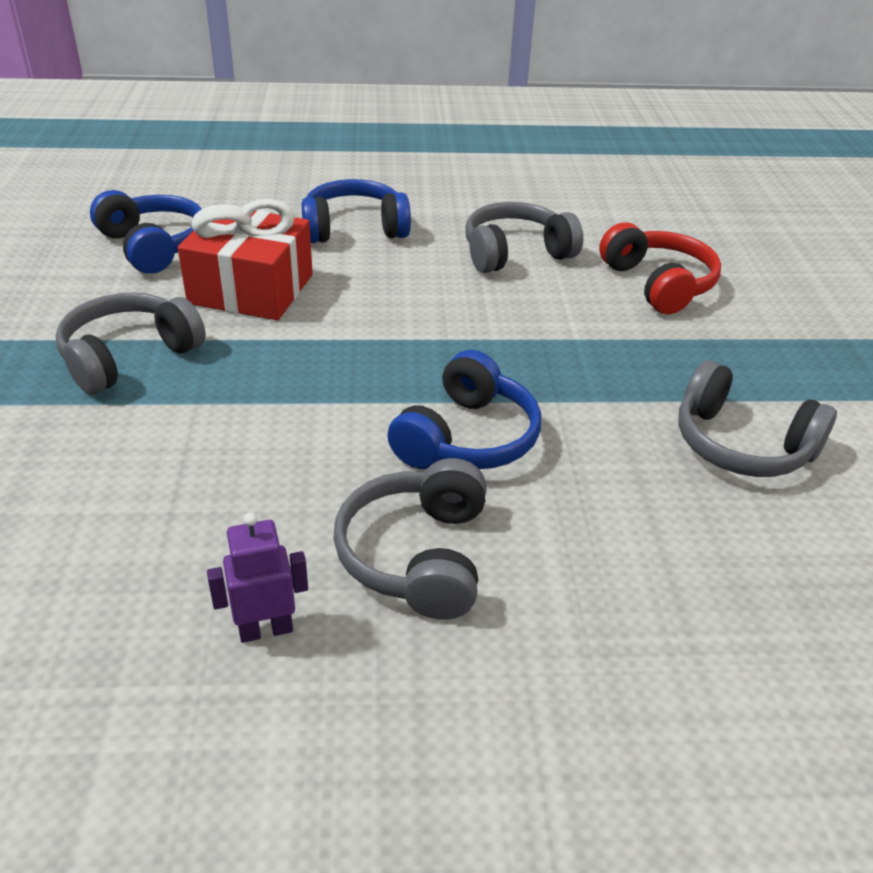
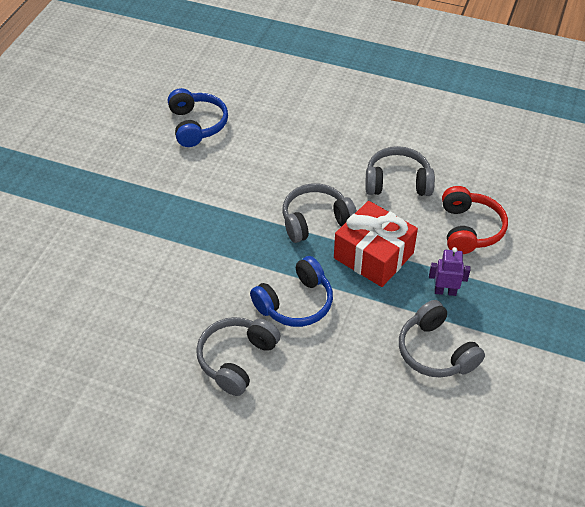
camera: 25 degrees right, 10 degrees up
grey headphones [56,293,206,395] -> grey headphones moved to [283,183,357,243]
red gift [178,199,313,320] -> red gift moved to [334,201,418,287]
purple robot [207,513,308,643] -> purple robot moved to [429,247,470,296]
blue headphones [302,179,411,243] -> none

